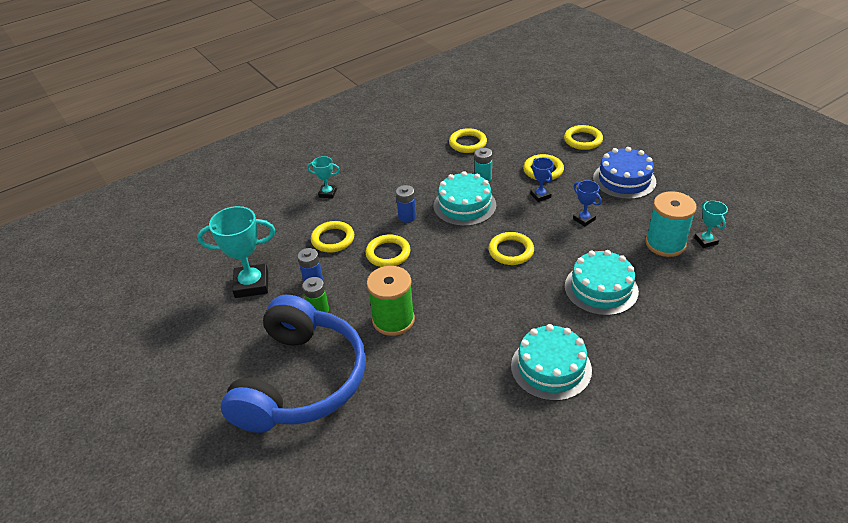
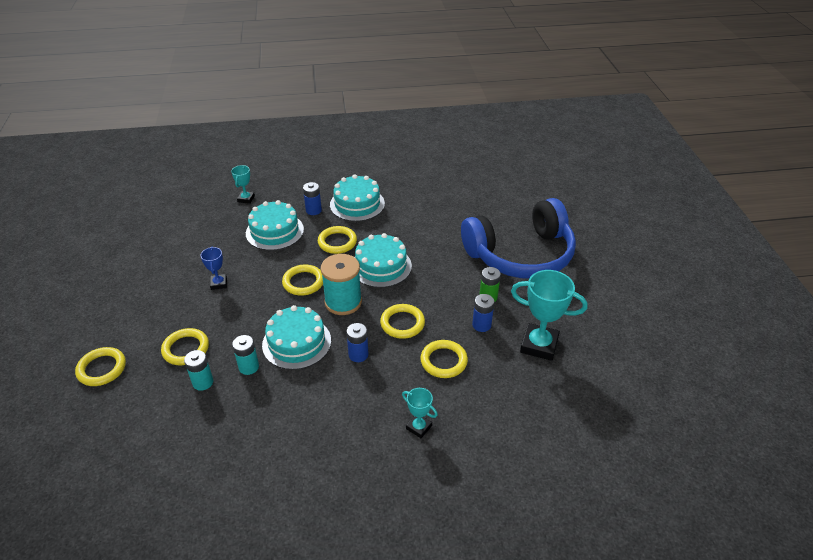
camera: 155 degrees left, 0 degrees up
blue headphones [221,295,366,433] -> blue headphones turned 150 degrees counterclockwise [461,198,576,279]
green spool [367,266,415,336] -> none
yellow ring [449,128,487,153] -> yellow ring moved to [318,226,357,254]
blue trophy [530,158,554,202] -> none
blue cake [593,147,656,199] -> none
turquoise spool [645,191,697,257] -> turquoise spool moved to [321,254,362,315]
turquoise trophy [694,201,728,248] -> turquoise trophy moved to [231,165,255,204]
none -> turquoise battery [184,350,213,391]
none -> blue battery [303,182,322,215]
none -> turquoise cake [355,233,412,288]

